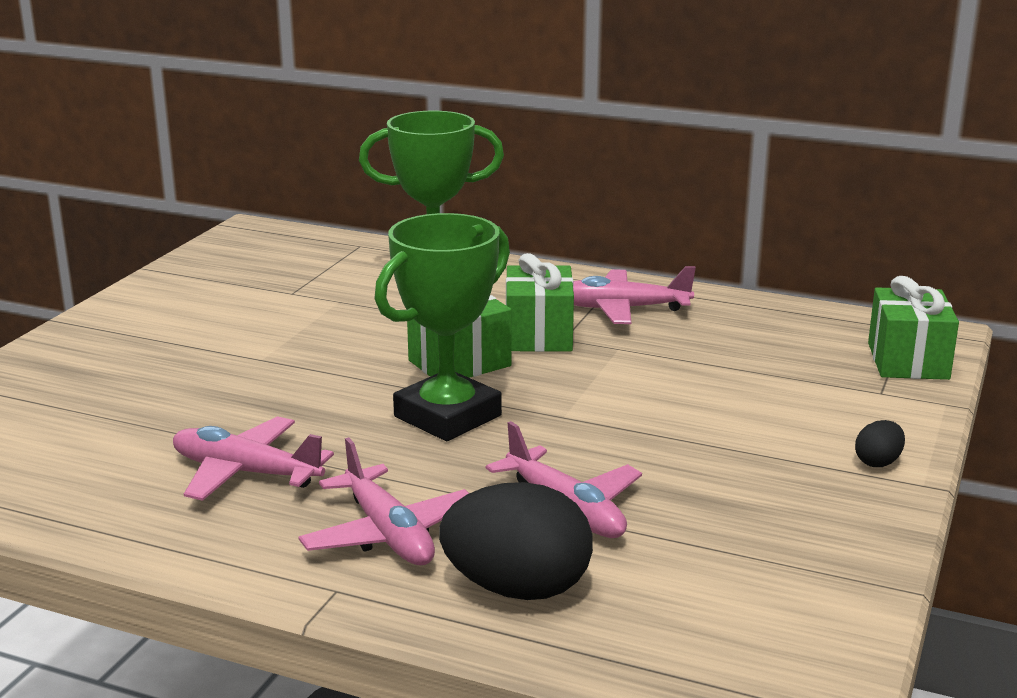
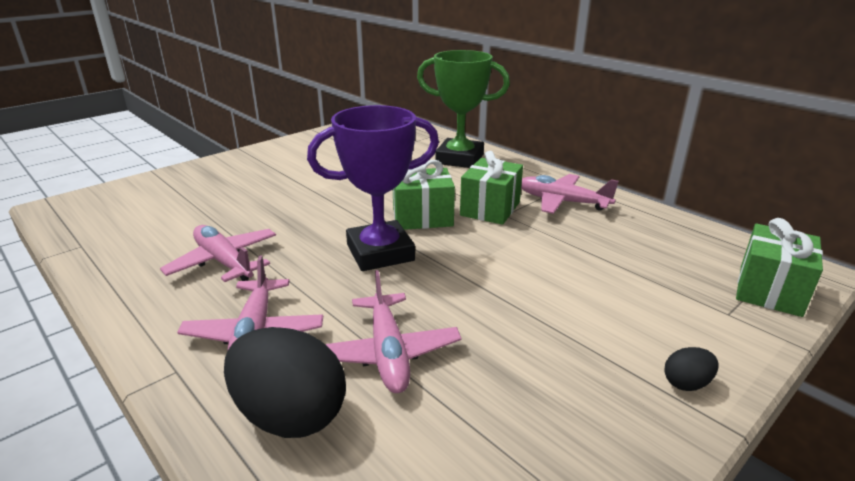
camera: 25 degrees right, 5 degrees up
green trophy [375,213,510,441] -> purple trophy [307,105,439,271]

